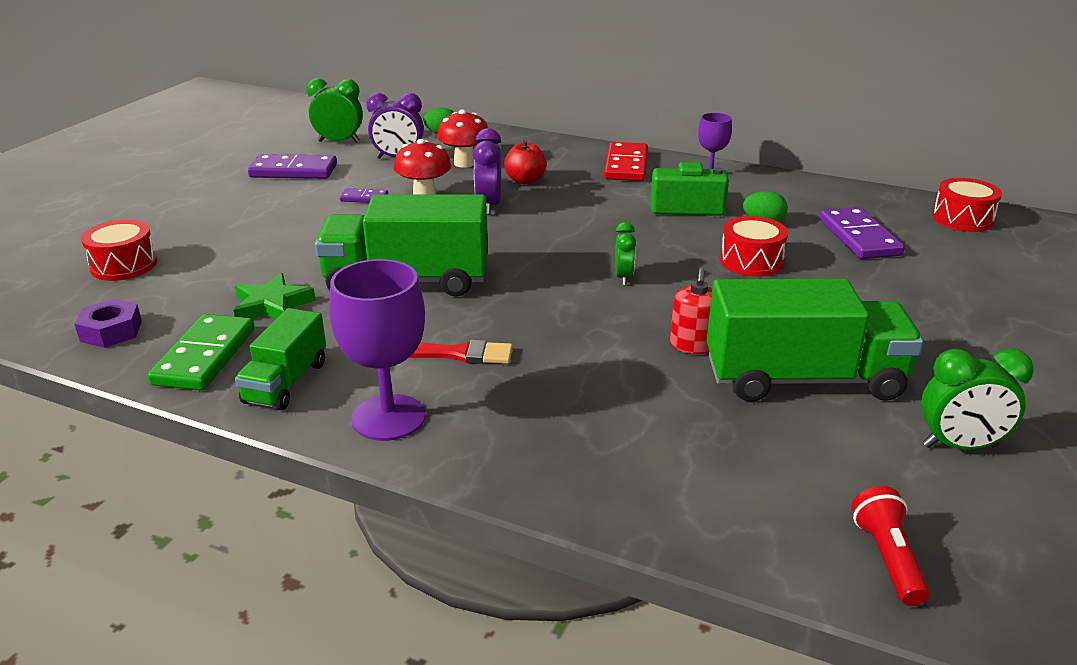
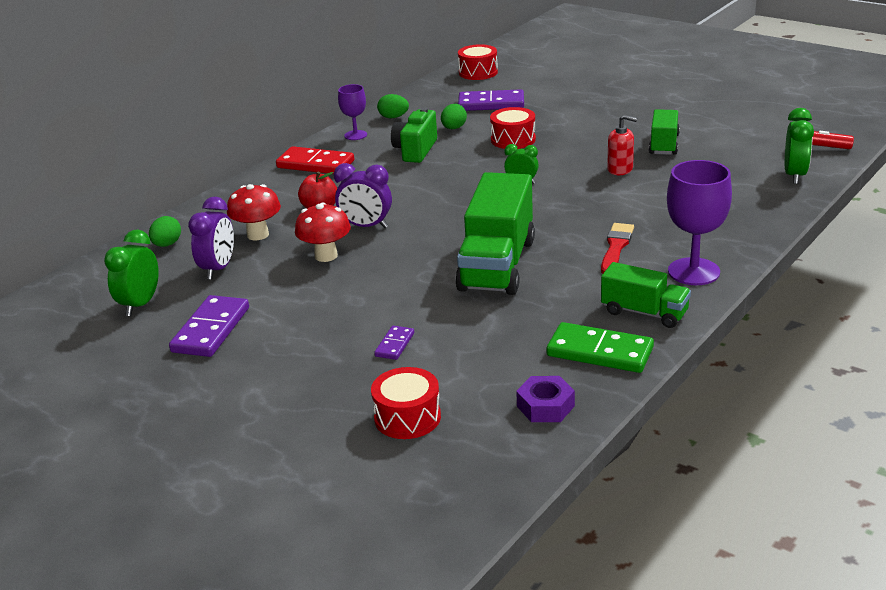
camera: 75 degrees left, 0 degrees up
green star [234,273,315,319] -> none
purple domino [340,188,388,203] -> purple domino moved to [374,326,414,360]
green truck [707,278,924,402] -> green truck [649,109,680,155], size x0.56
green clock [921,348,1034,450] -> green clock moved to [785,108,814,184]
none -> green egg [377,94,409,118]

